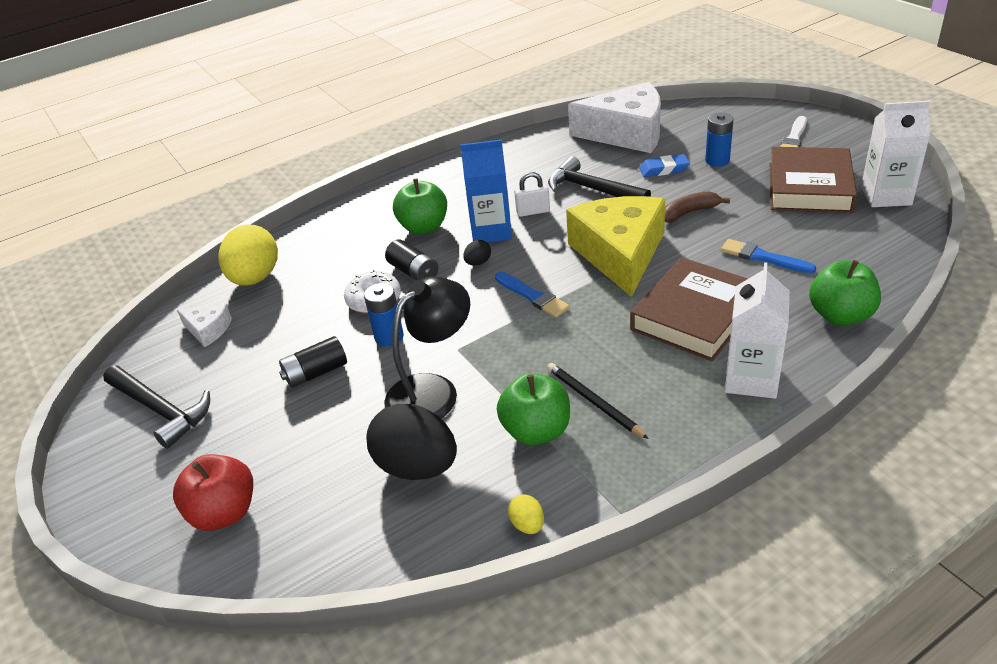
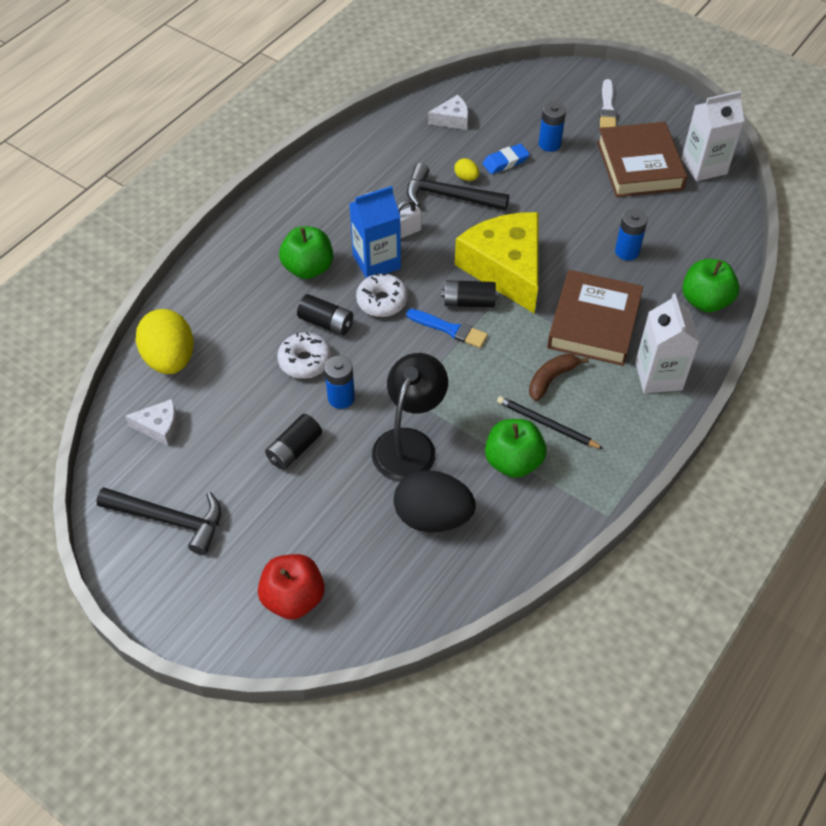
camera: 25 degrees left, 15 degrees up
black egg [463,240,491,266] -> white donut [356,273,408,317]
yellow egg [508,494,544,534] -> yellow egg moved to [454,158,479,181]
white cheese [568,82,661,153] -> white cheese [428,95,468,130], size x0.44
brown banana [665,191,730,222] -> brown banana moved to [529,354,589,401]
blue brush [721,239,816,274] -> blue battery [615,209,648,261]
none -> black battery [441,280,496,308]

